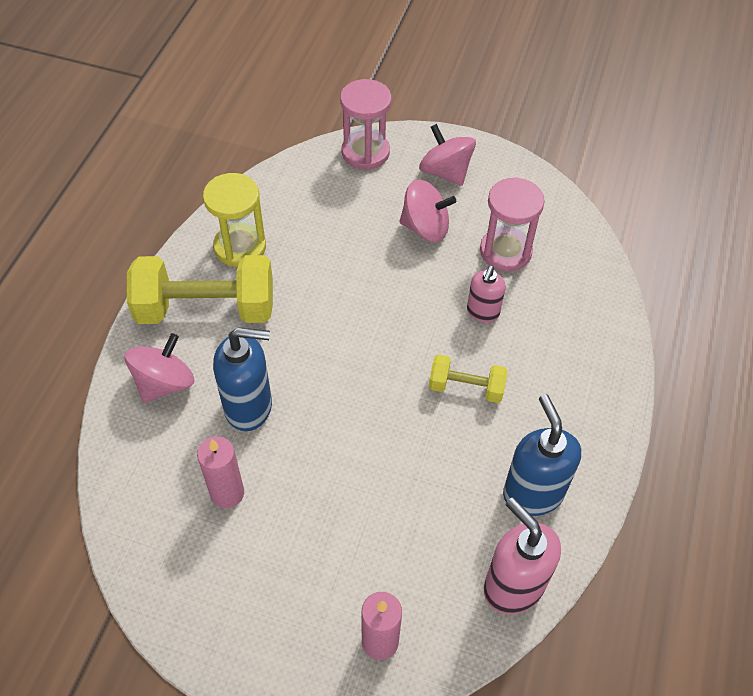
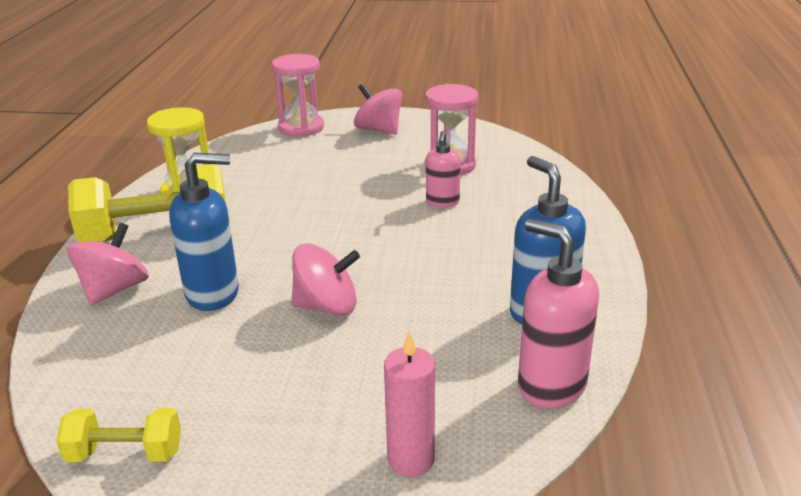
camera: 10 degrees left, 25 degrees down
pink candle [197,436,244,508] -> none
pink spinning top [399,180,456,242] -> pink spinning top moved to [291,243,360,316]
yellow dumbbell [429,354,507,403] -> yellow dumbbell moved to [56,408,181,462]

